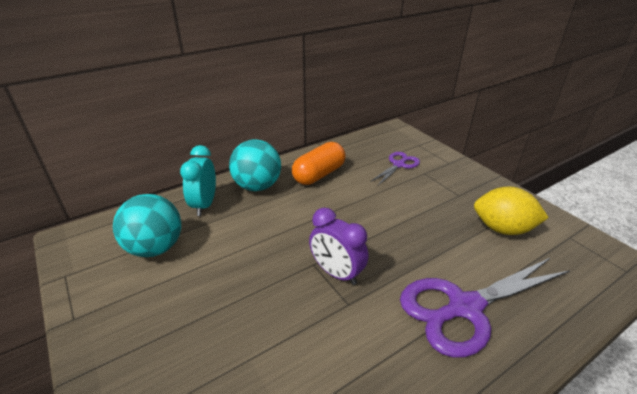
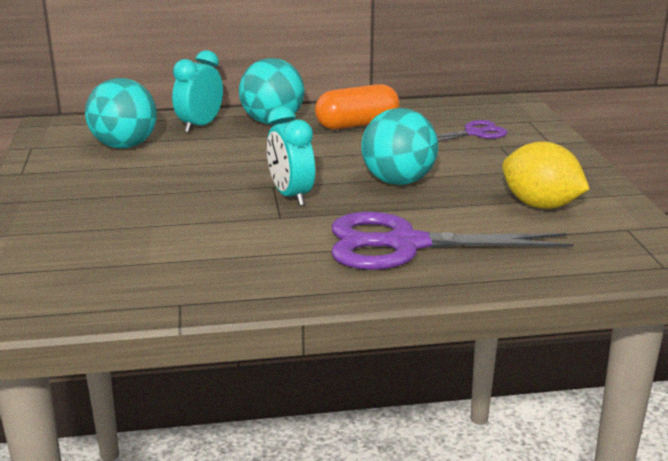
camera: 25 degrees right, 10 degrees down
purple clock [309,208,368,285] -> turquoise clock [267,106,315,206]
none -> turquoise ball [361,108,438,185]

